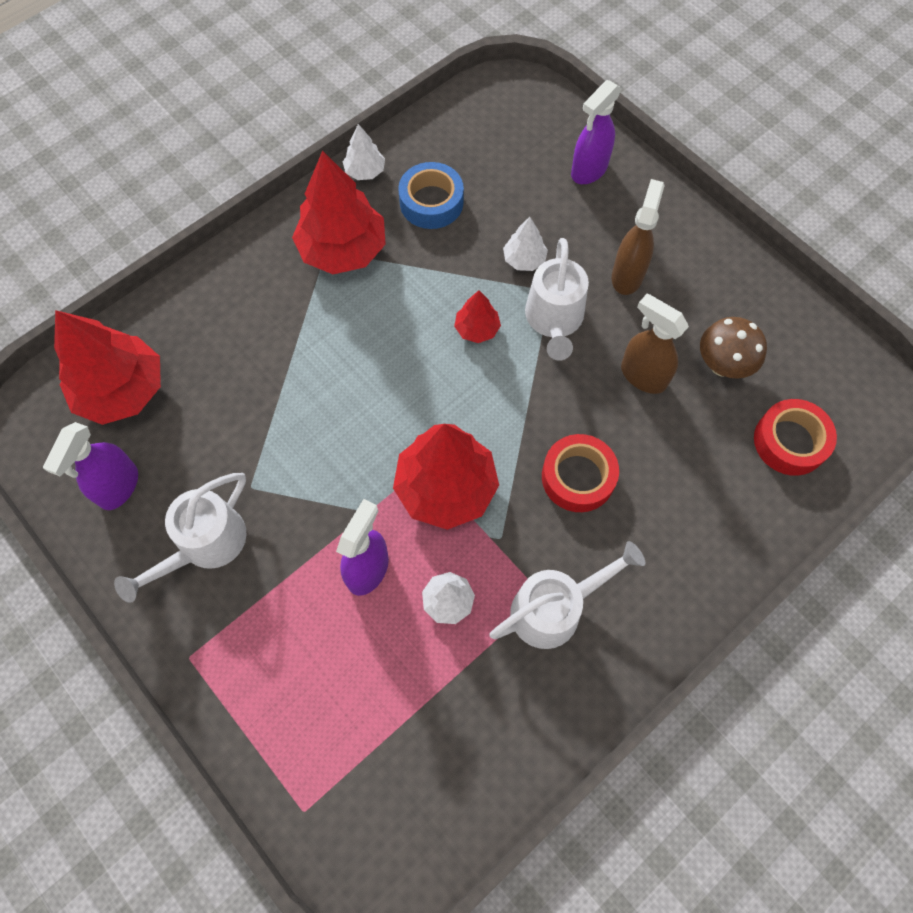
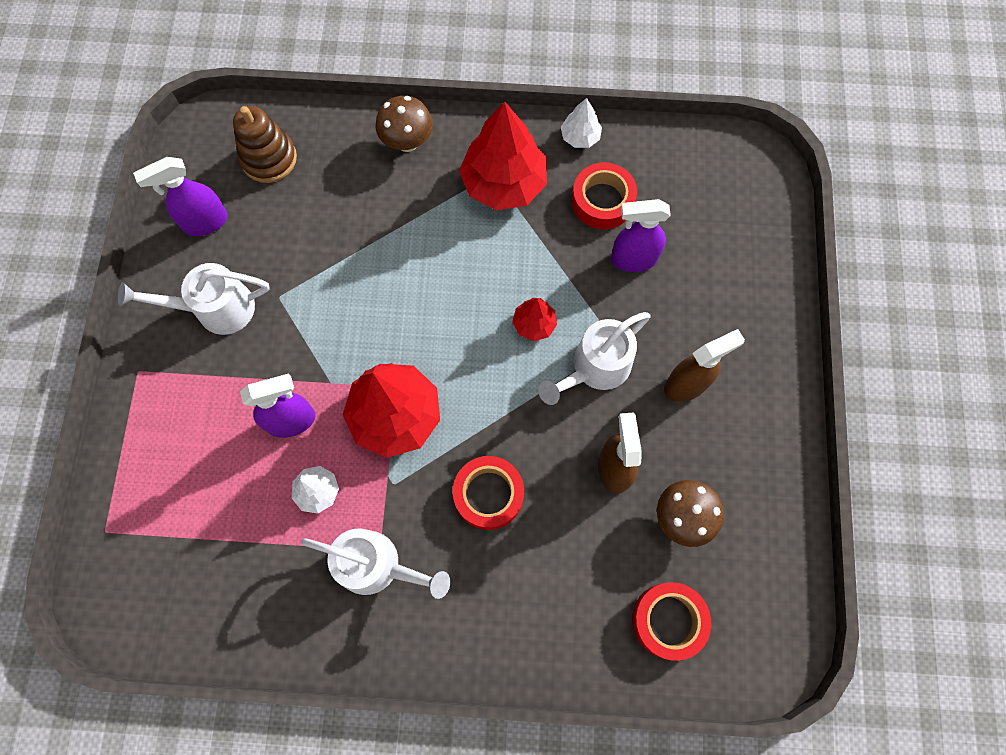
camera: 45 degrees right, 5 degrees up
red tree [54,310,161,425] -> brown stacking toy [233,106,297,183]
blue tape [398,162,464,229] -> red tape [572,162,637,230]
white tree [503,217,548,271] -> none
purple spray bottle [571,80,622,184] -> purple spray bottle moved to [611,199,671,272]
none -> brown mushroom [376,96,433,152]

